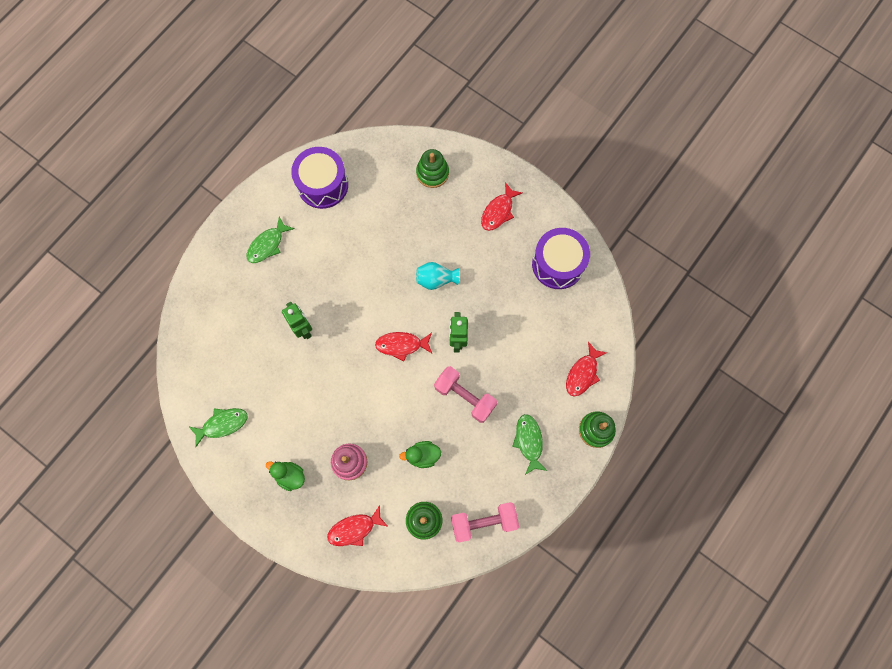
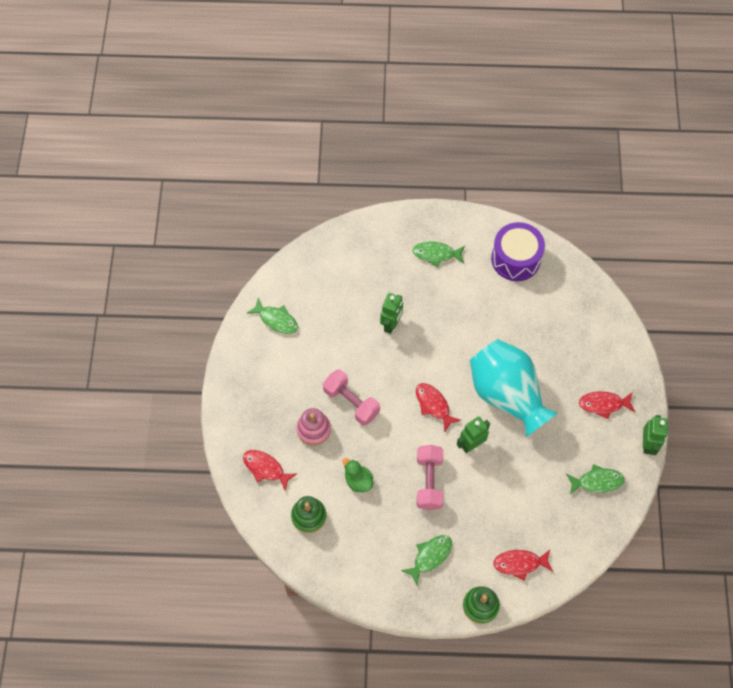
camera: 55 degrees right, 10 degrees down
green duck [266,461,305,491] -> none
green stacking toy [416,149,449,188] -> none
turquoise vase [416,262,460,290] -> turquoise vase [470,339,558,437], size x2.31
pink dumbbell [451,502,519,543] -> pink dumbbell moved to [323,369,380,426]
purple drum [532,228,590,289] -> green fish [566,464,625,495]
none -> green robot [643,415,668,455]

